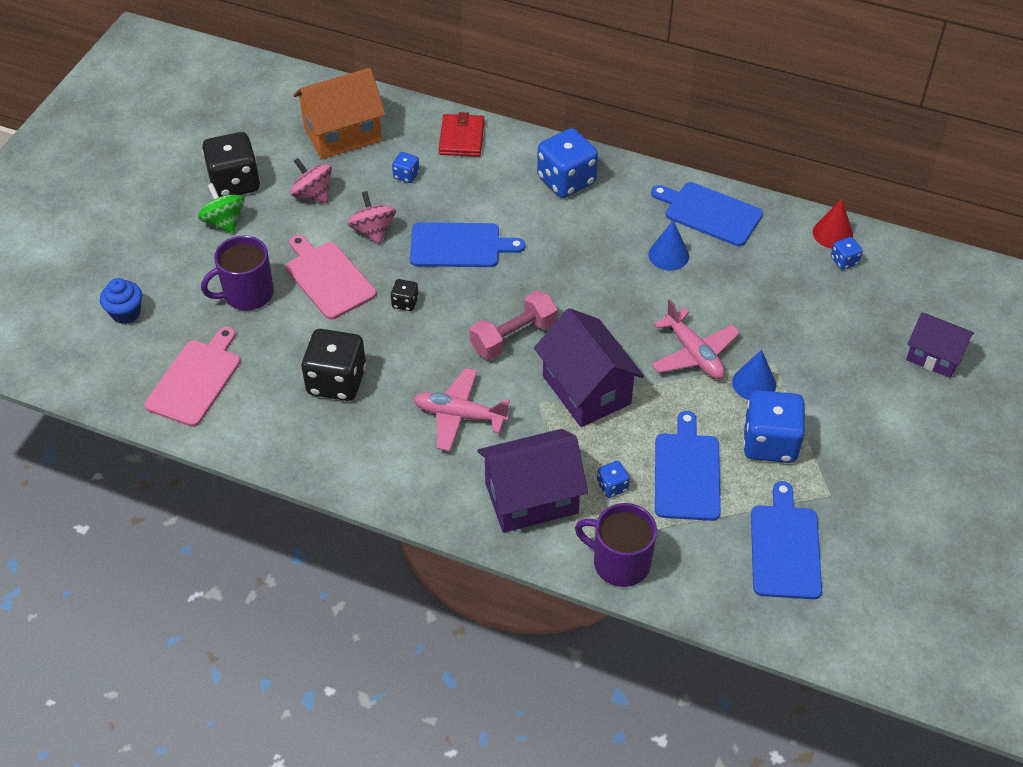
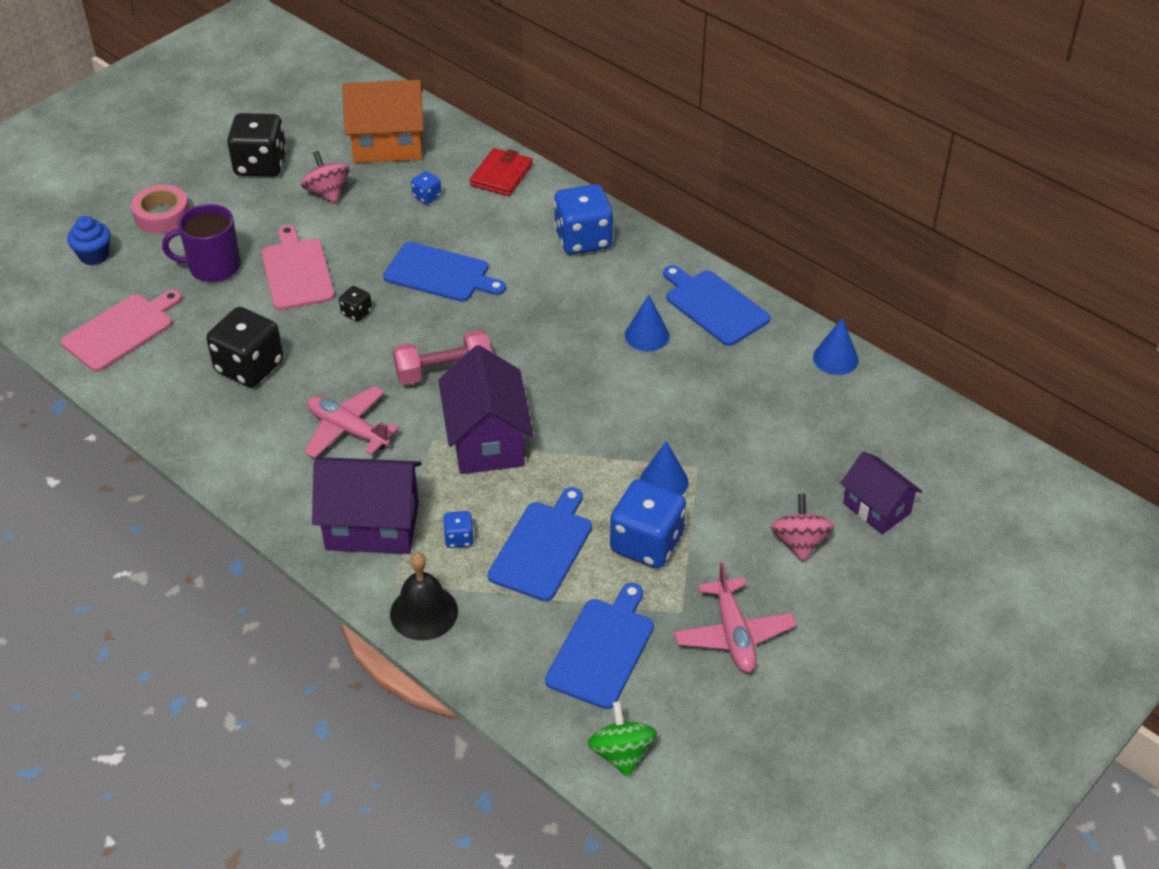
camera: 20 degrees right, 5 degrees down
green spinning top [198,183,245,234] -> green spinning top moved to [587,701,657,777]
pink spinning top [347,191,396,244] -> pink spinning top moved to [771,494,835,562]
purple mug [575,503,657,587] -> black bell [390,552,458,641]
pink plane [651,299,740,379] -> pink plane moved to [674,562,796,673]
red cone [813,199,853,249] -> blue cone [813,318,859,375]
blue dice [831,237,863,270] -> none
none -> pink tape [131,185,189,234]

